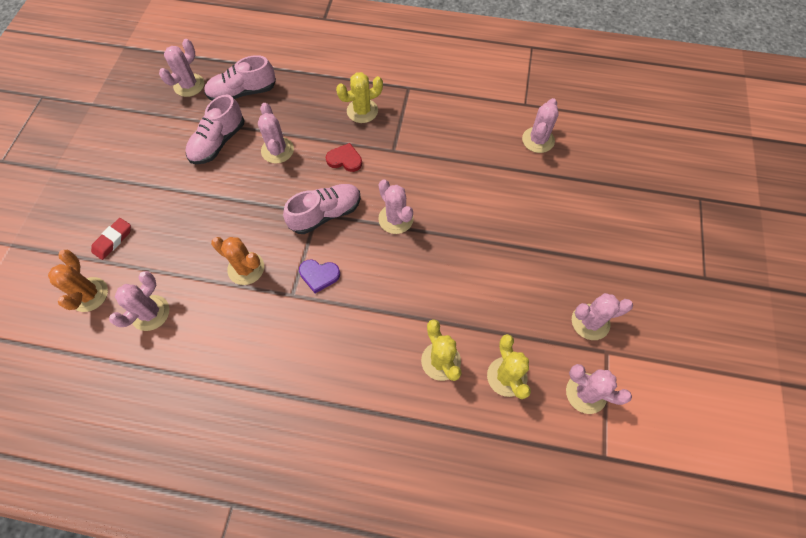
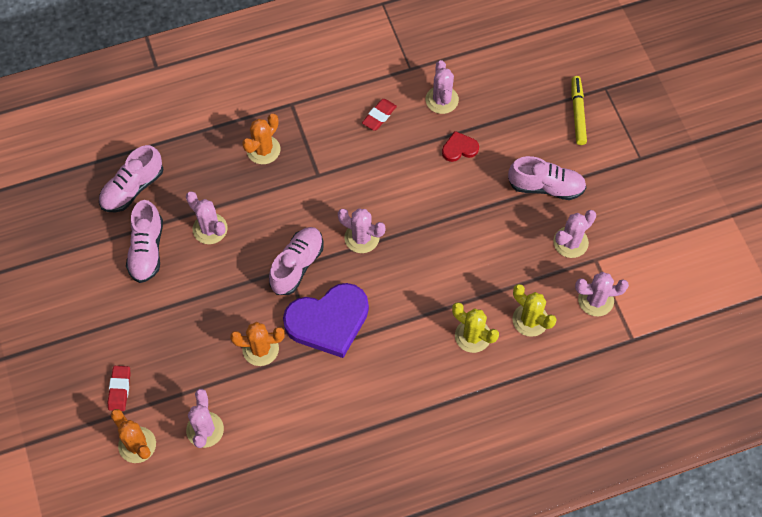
camera: 30 degrees left, 0 degrees up
pink cactus [159,39,204,97] -> none
purple heart [299,259,340,293] -> purple heart [283,283,369,358], size x2.18
red heart [326,143,362,172] -> red heart moved to [442,131,479,162]
yellow cactus [336,72,383,123] -> orange cactus [242,114,280,164]
none -> red eraser [362,99,397,130]
none -> pink shoe [508,156,586,200]
none -> yellow marker [572,76,587,145]

